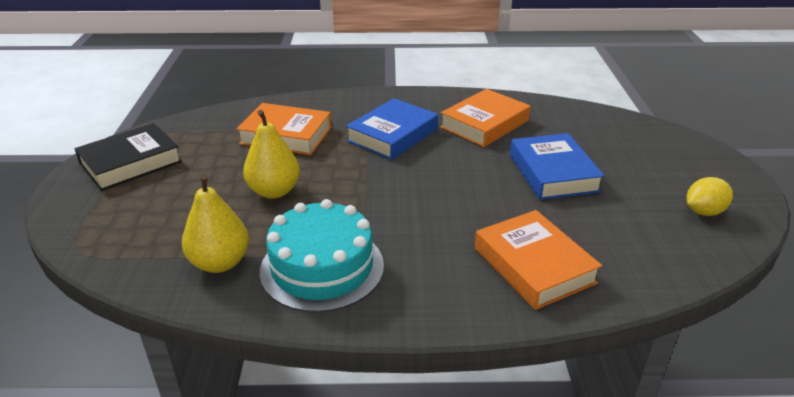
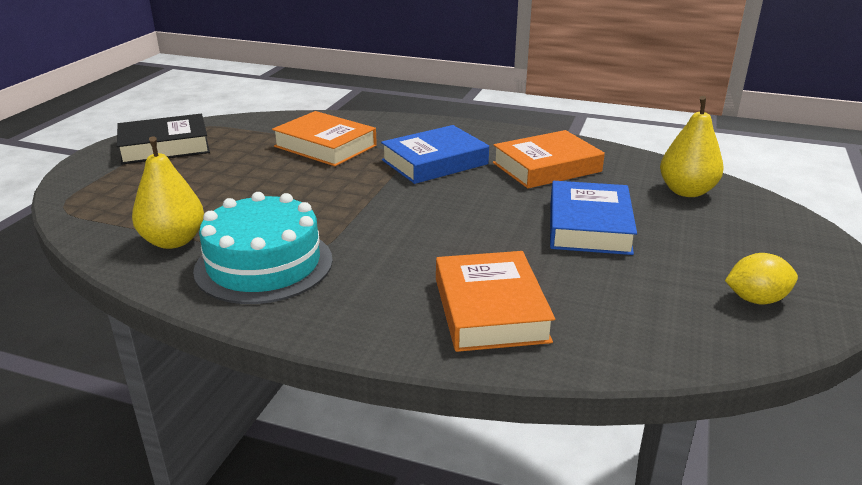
camera: 20 degrees right, 5 degrees down
yellow pear [243,110,300,199] -> yellow pear moved to [660,96,724,197]

